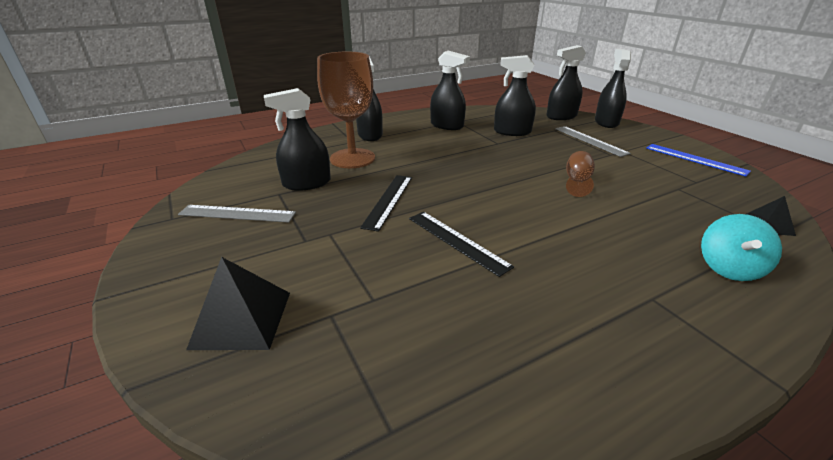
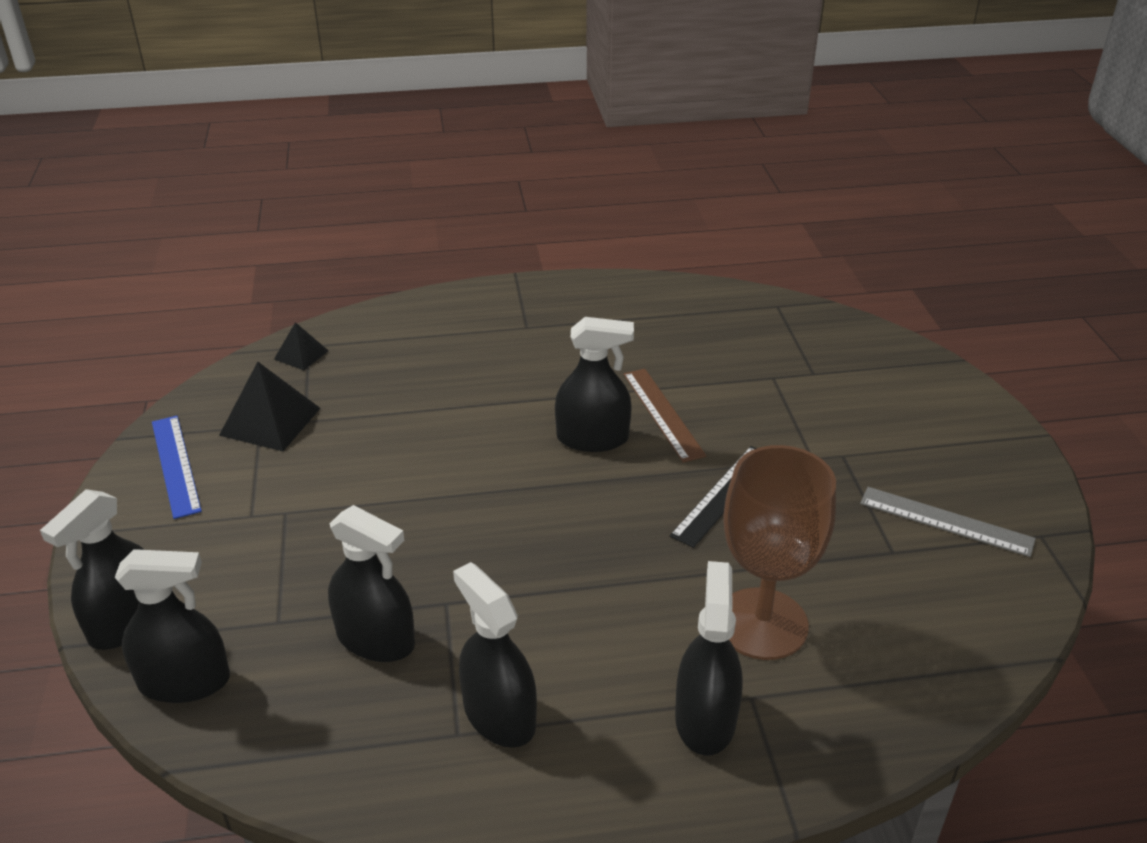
camera: 160 degrees left, 5 degrees up
black pyramid [186,257,290,350] -> black pyramid moved to [219,362,320,451]
black spray bottle [264,88,331,191] -> black spray bottle moved to [555,317,634,452]
black ruler [409,212,514,277] -> brown ruler [623,369,706,463]
grey ruler [555,126,631,157] -> none
brown goblet [566,151,595,197] -> none
turquoise spinning top [701,214,782,281] -> none

